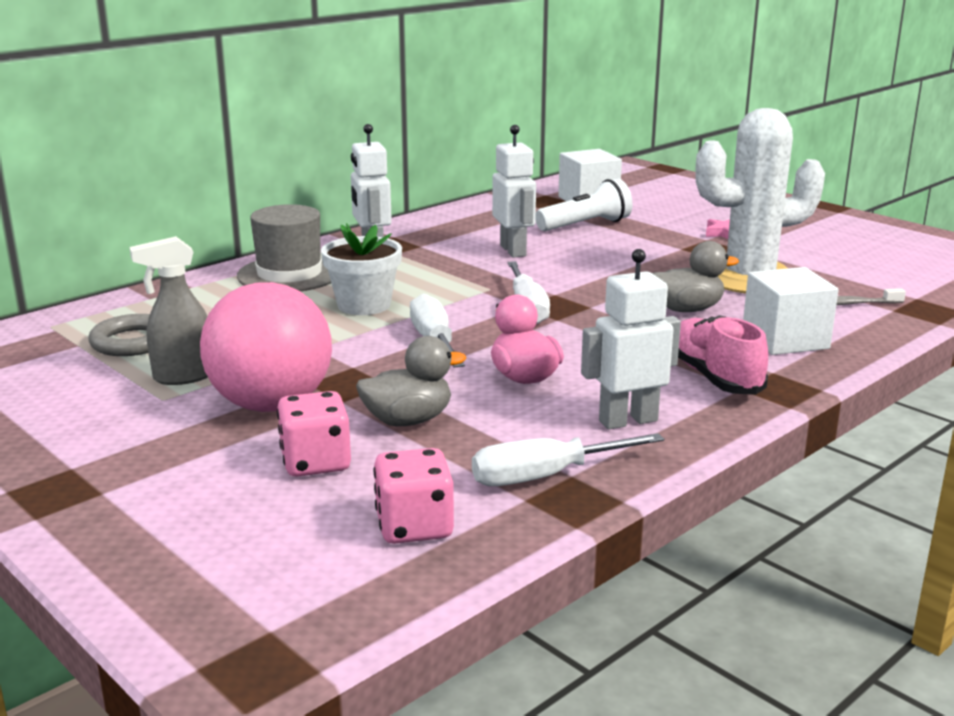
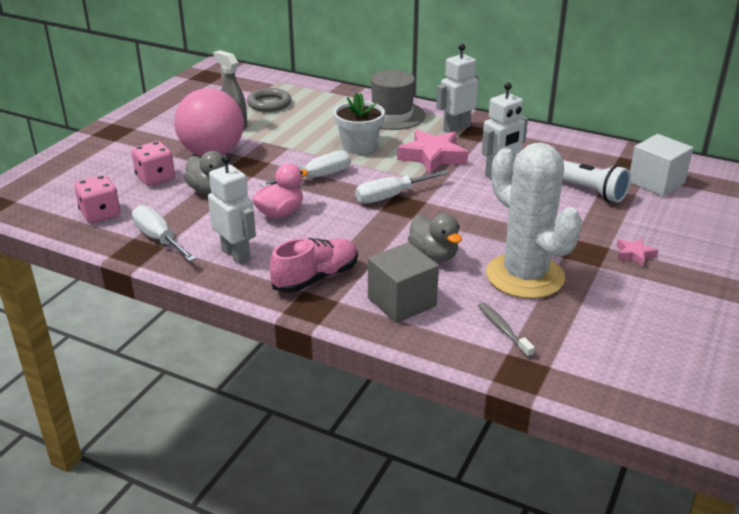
camera: 70 degrees right, 10 degrees up
white cube [743,267,839,355] -> grey cube [368,242,439,323]
none -> pink star [397,129,468,174]

